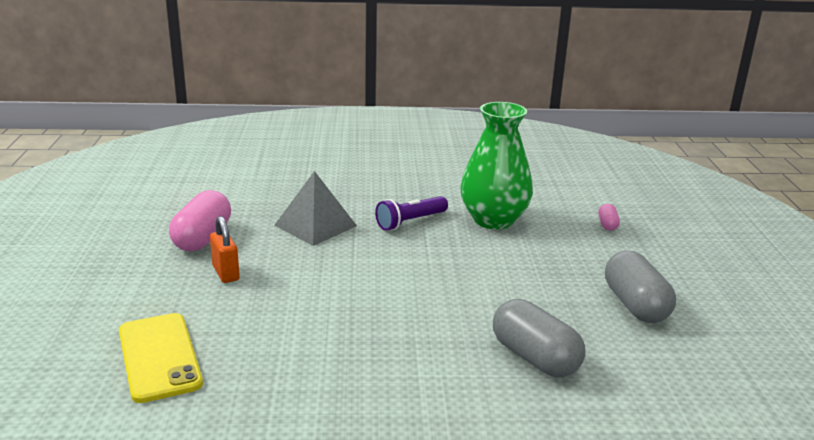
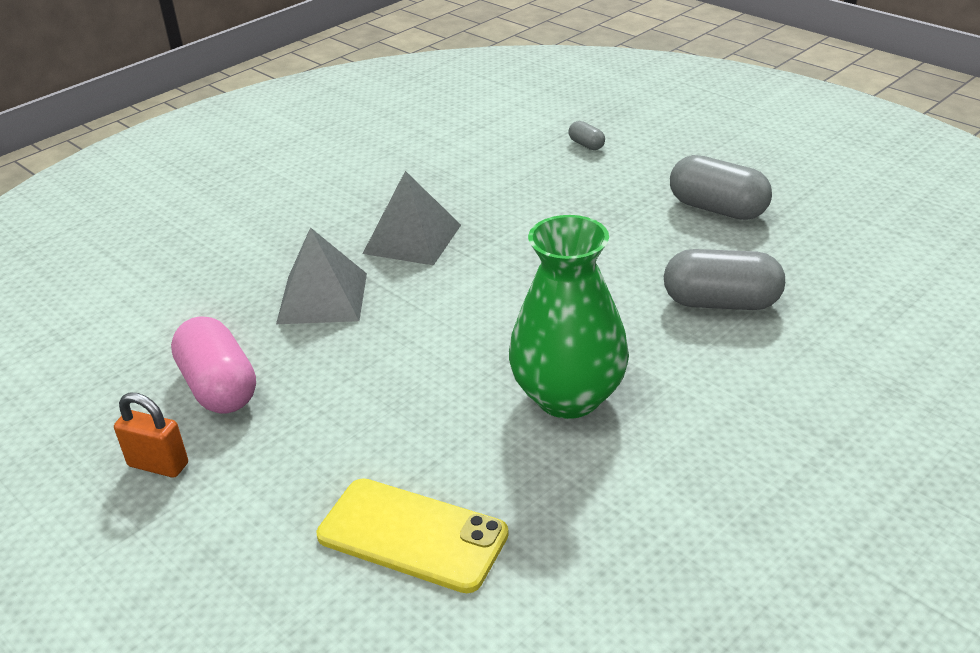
camera: 40 degrees left, 10 degrees up
orange padlock [210,216,240,283] -> orange padlock moved to [114,393,188,478]
purple flashlight [375,196,448,231] -> grey pyramid [363,171,461,265]
green vase [460,102,533,230] -> green vase moved to [509,215,629,419]
pink capsule [598,204,620,231] -> grey capsule [568,121,605,150]

